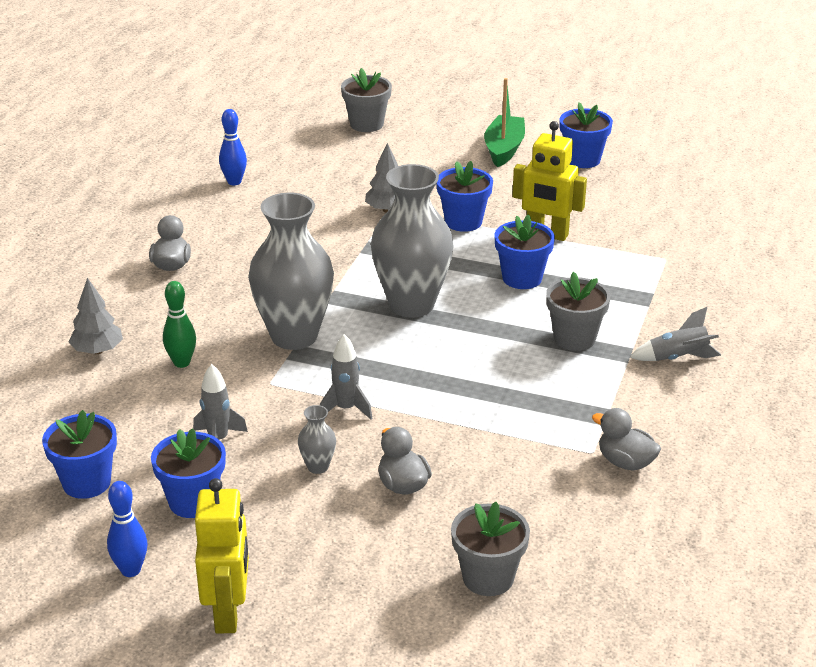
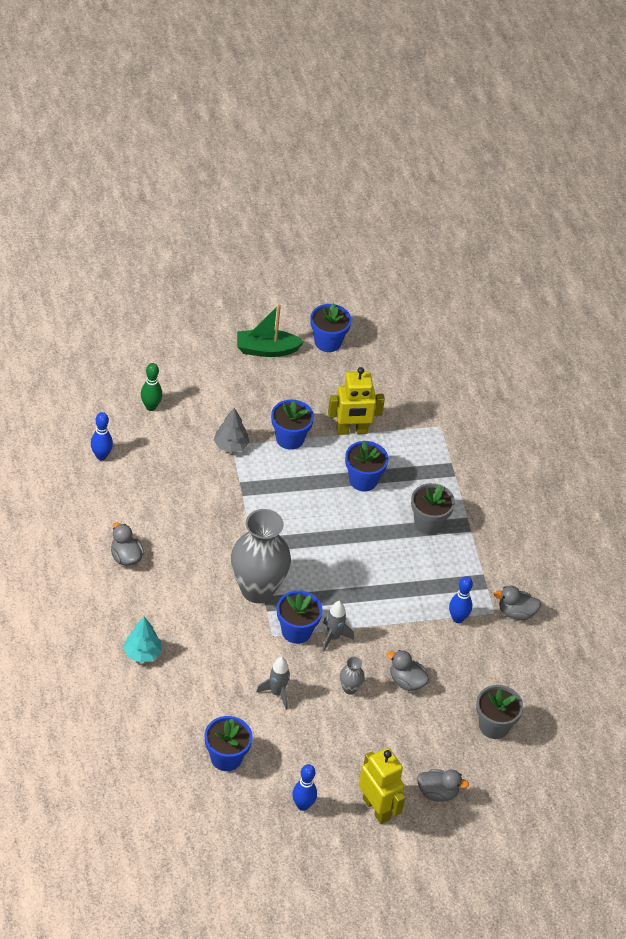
camera: 35 degrees left, 15 degrees up
grey tree [69,278,123,354] -> turquoise tree [123,617,162,663]
blue flower pot [151,428,226,518] -> blue flower pot moved to [277,591,323,644]
green bowling pin [163,281,196,368] -> green bowling pin moved to [141,363,162,411]
grey flower pot [341,68,392,132] -> none
grey vase [371,164,454,318] -> none
green boat [484,78,525,167] -> green boat turned 75 degrees counterclockwise [237,304,304,357]
grey rocket [630,307,721,361] -> none
none -> grey duck [417,769,469,802]
none -> blue bowling pin [449,576,473,623]

